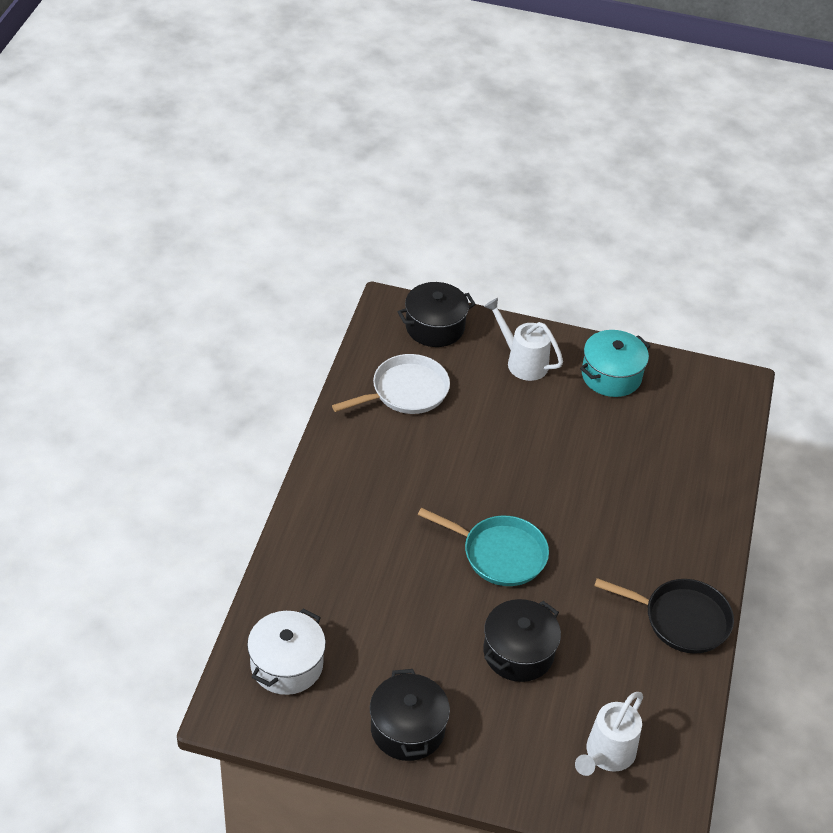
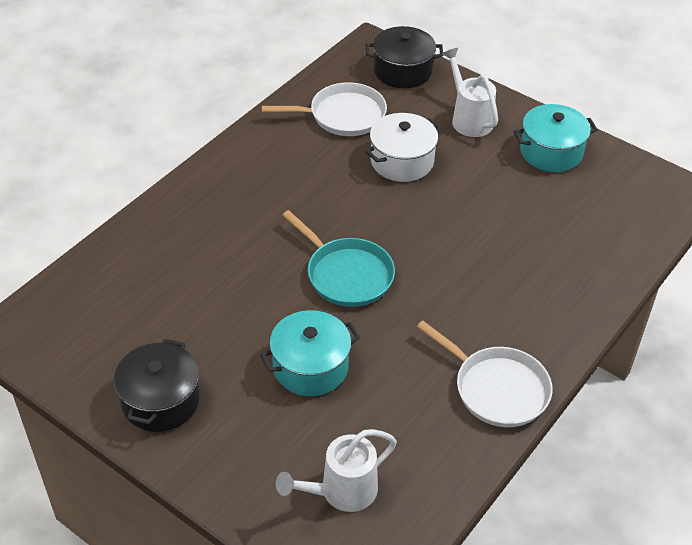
camera: 25 degrees right, 0 degrees up
white pot [247,608,326,695] -> white pot moved to [365,113,441,182]
black pot [483,599,561,682] -> turquoise pot [260,310,360,396]
black pan [594,578,734,654] -> white pan [417,321,553,427]

